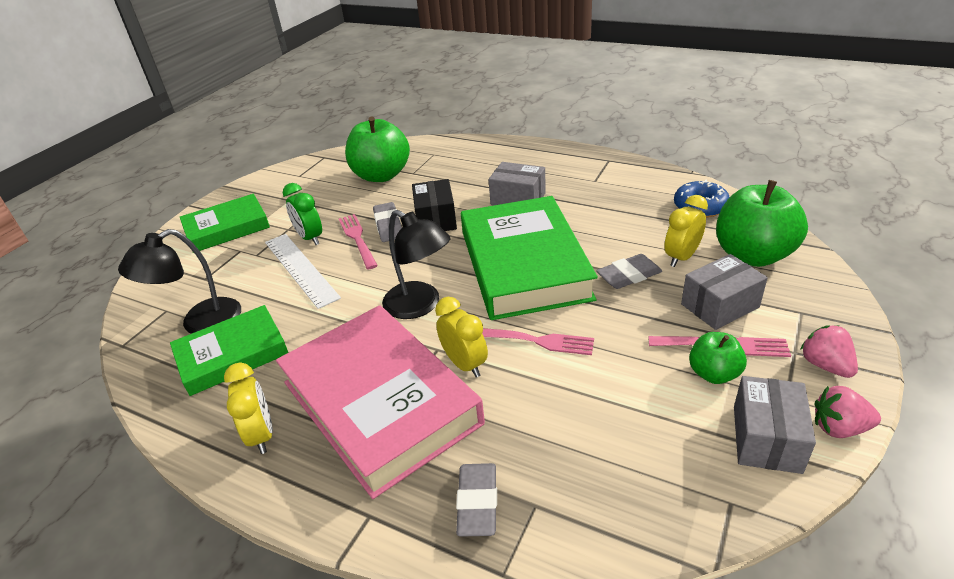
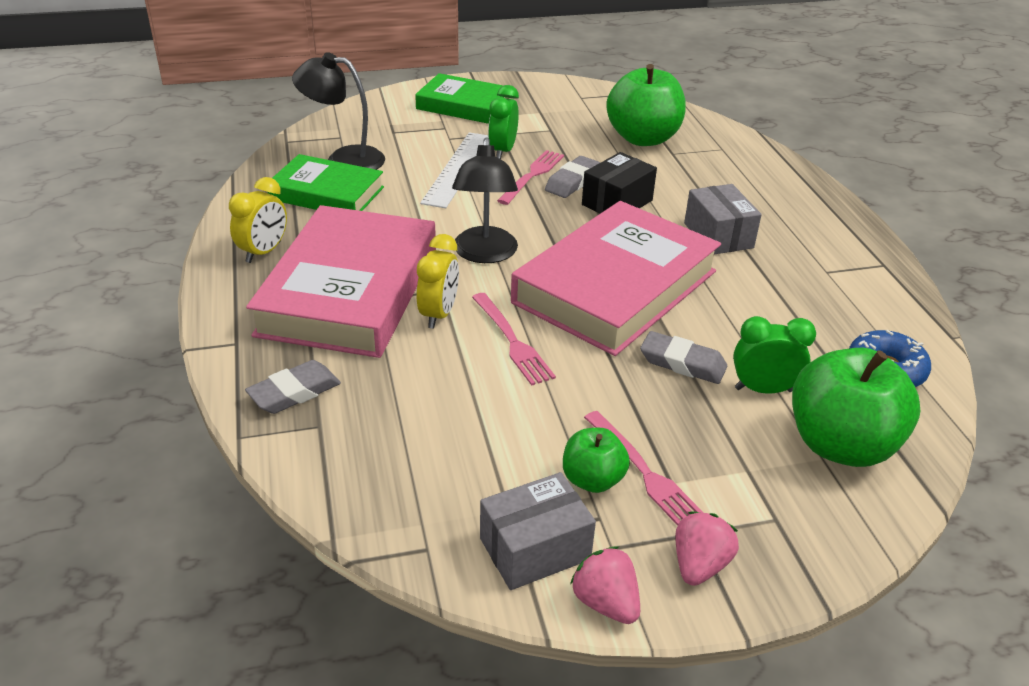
camera: 45 degrees right, 0 degrees up
green book [461,196,598,320] -> pink book [511,201,721,356]
yellow clock [664,195,708,267] -> green clock [733,316,816,394]
grey box [681,254,768,330] -> none

